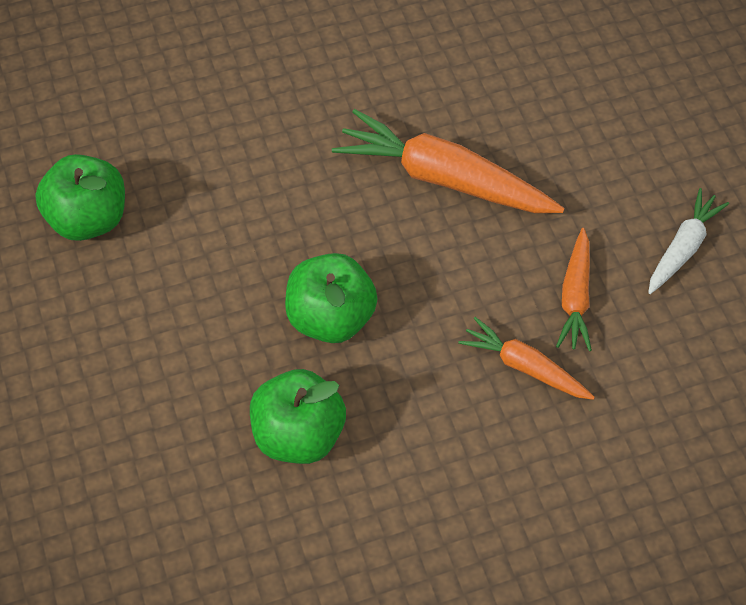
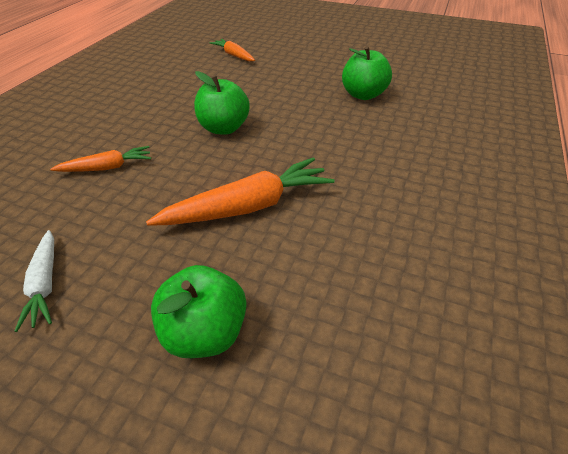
camera: 130 degrees right, 15 degrees down
green apple [250,369,346,464] -> green apple moved to [151,265,246,358]
orange carrot [556,228,592,351] -> orange carrot moved to [209,39,255,61]

